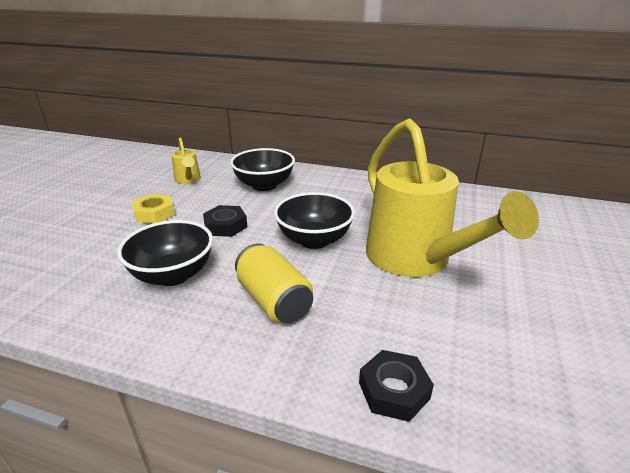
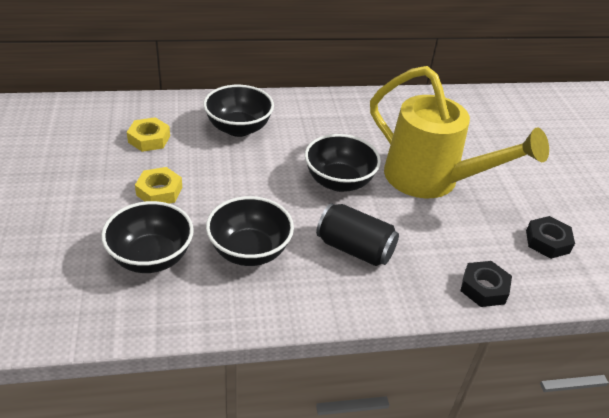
camera: 30 degrees left, 10 degrees up
yellow watering can [171,137,201,184] -> yellow nut [127,117,170,152]
black nut [203,205,247,237] -> black nut moved to [526,216,575,259]
yellow can [235,243,313,323] -> black can [316,203,399,266]
none -> black bowl [101,201,194,273]

